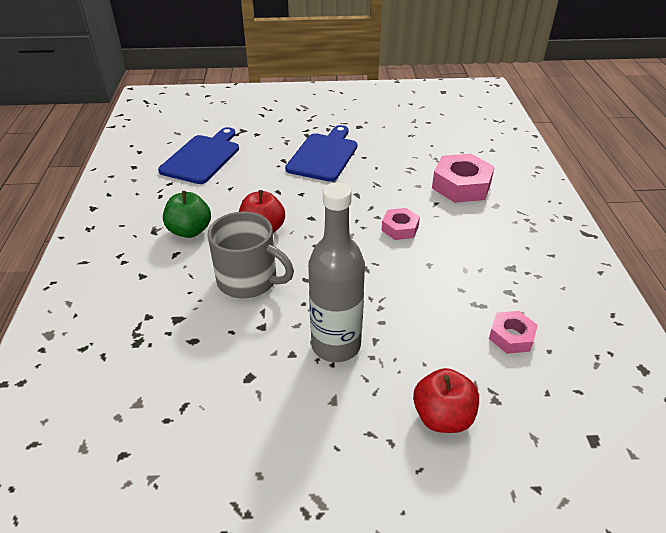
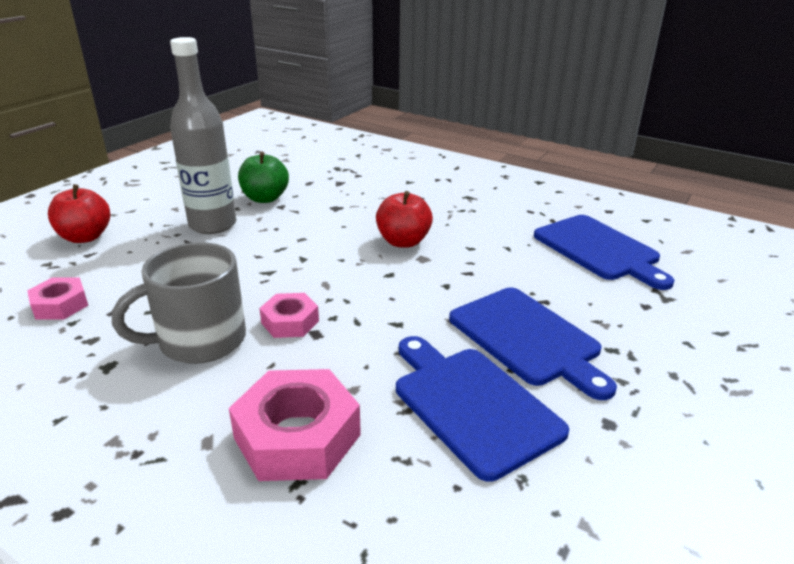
camera: 125 degrees right, 10 degrees down
green apple [163,191,211,238] -> green apple moved to [238,152,289,203]
grey mug [208,211,294,299] -> grey mug moved to [112,242,246,364]
none -> blue cutting board [396,336,569,482]

